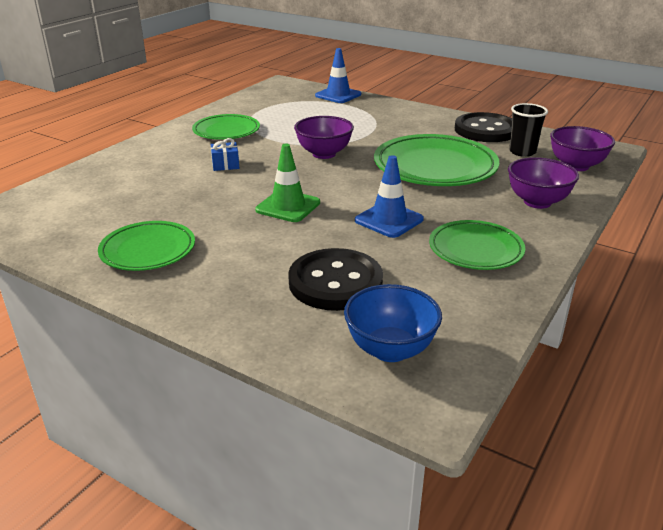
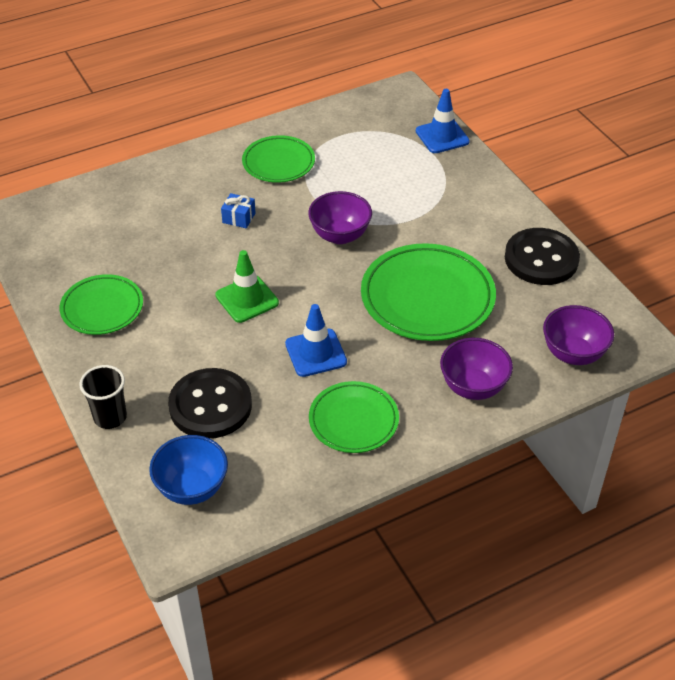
camera: 30 degrees right, 15 degrees up
black cup [509,103,548,157] -> black cup moved to [79,365,127,429]

